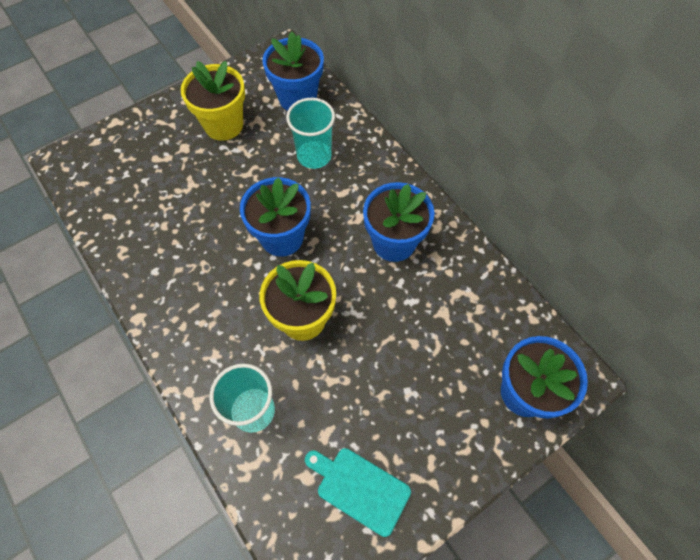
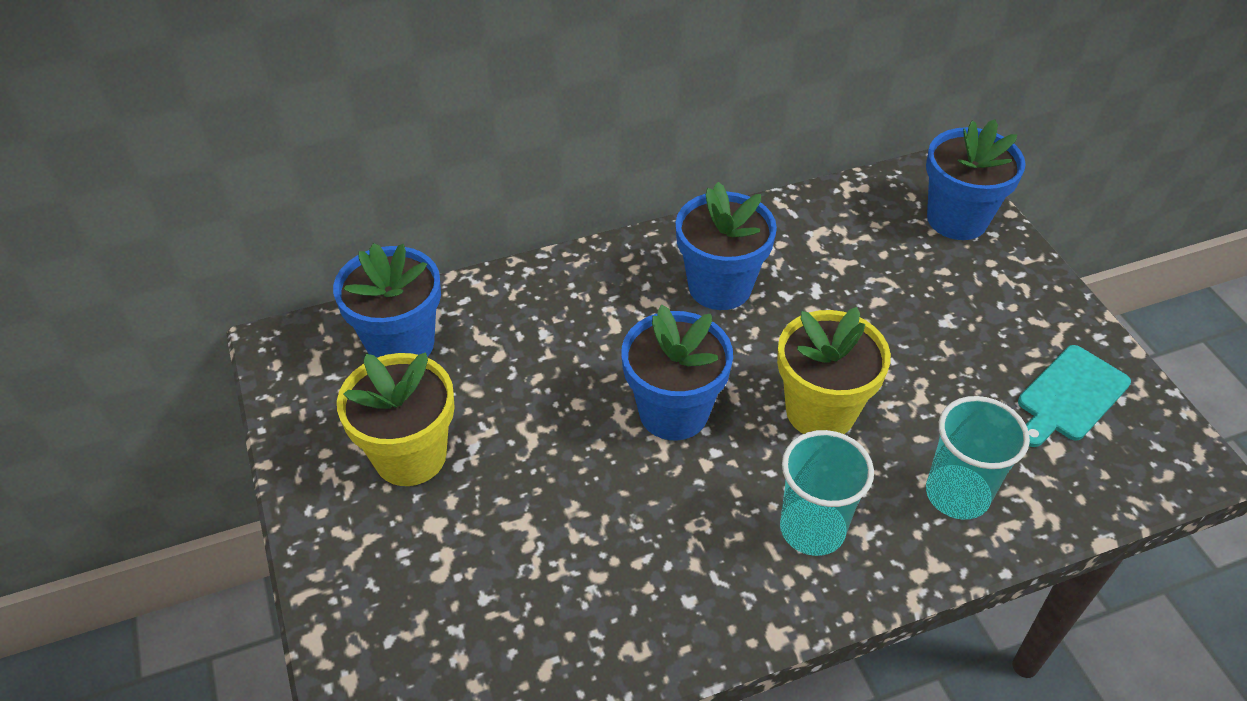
camera: 75 degrees left, 15 degrees down
turquoise cup [286,98,335,169] -> turquoise cup moved to [780,430,874,556]

